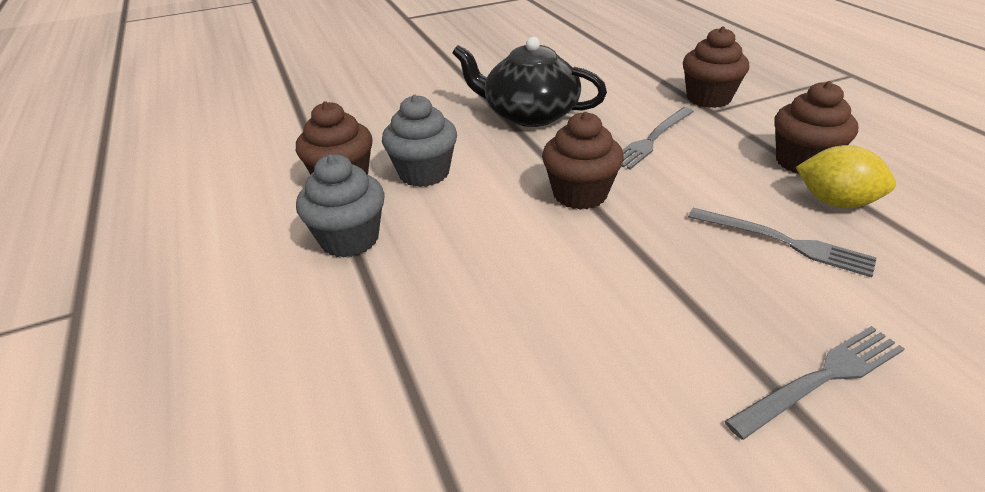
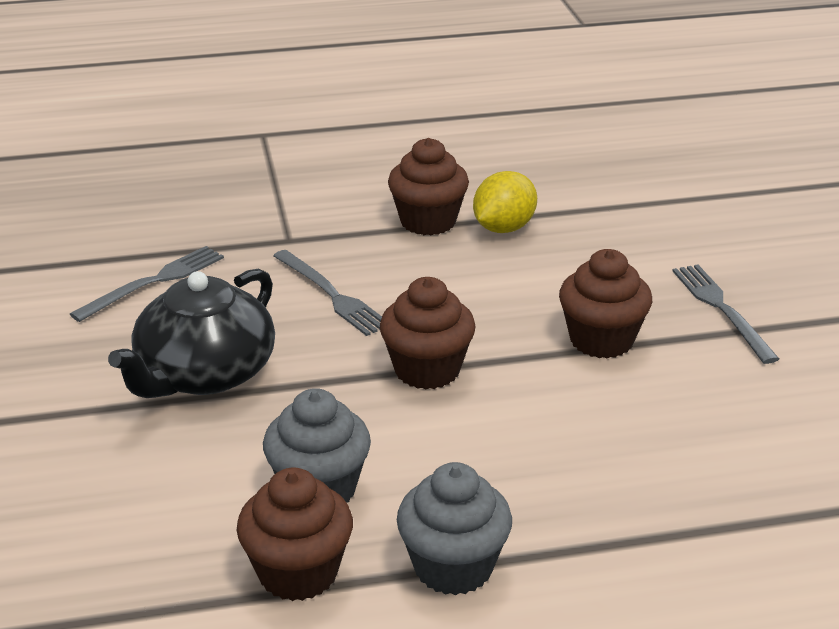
camera: 80 degrees left, 5 degrees down
brown cupcake [683,27,749,108] -> brown cupcake moved to [559,249,652,359]
grey fork [688,208,877,277] -> grey fork moved to [70,246,224,322]

